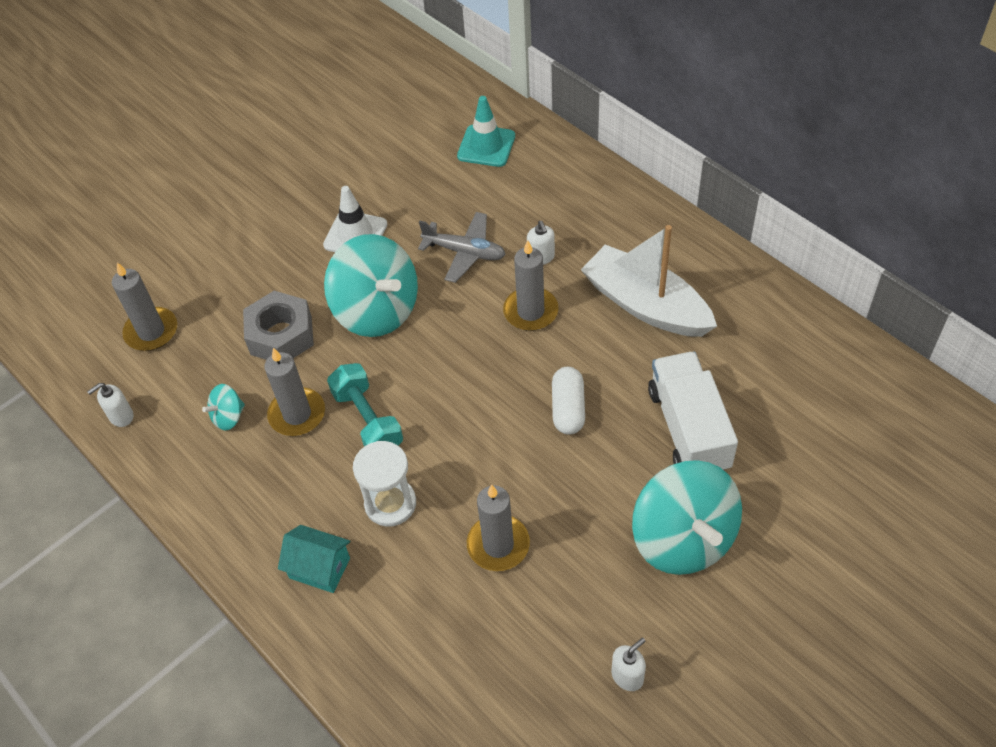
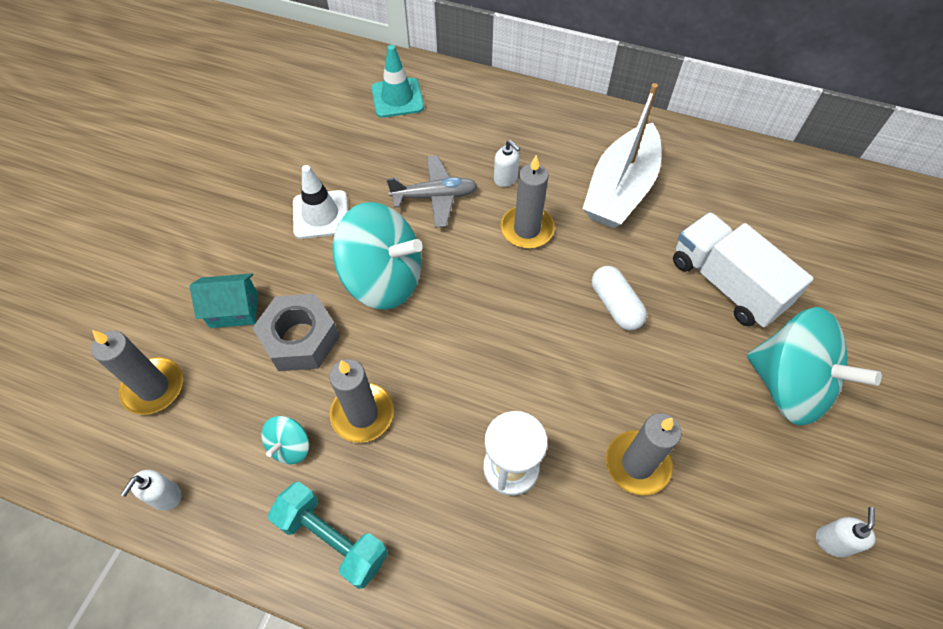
camera: 30 degrees left, 5 degrees up
turquoise house [278,525,350,593] -> turquoise house moved to [190,274,258,328]
turquoise dumbbell [327,363,403,446] -> turquoise dumbbell moved to [268,482,388,589]
white boat [581,225,717,337] -> white boat turned 75 degrees counterclockwise [582,83,661,228]

